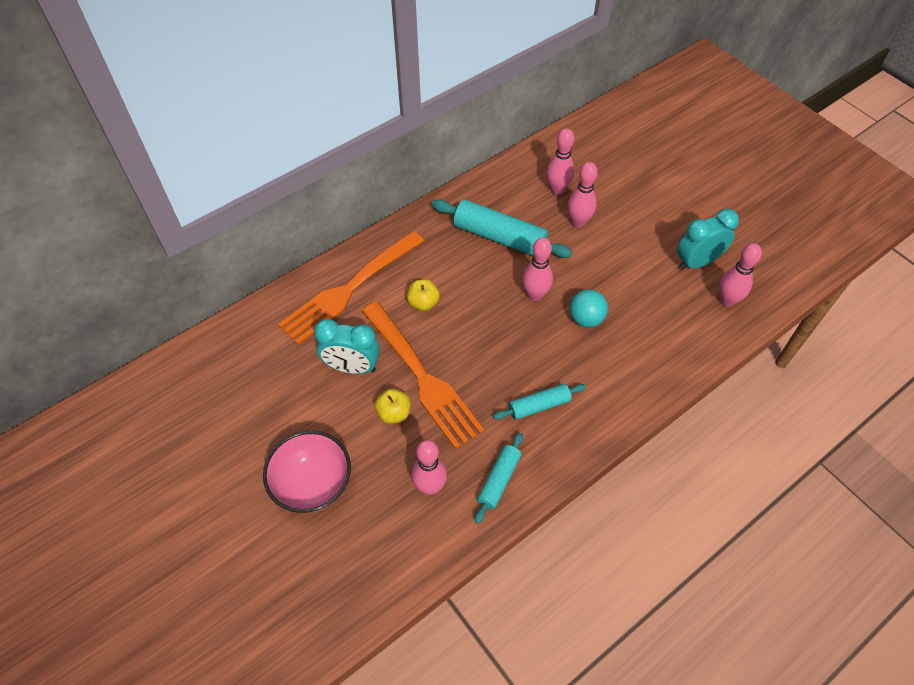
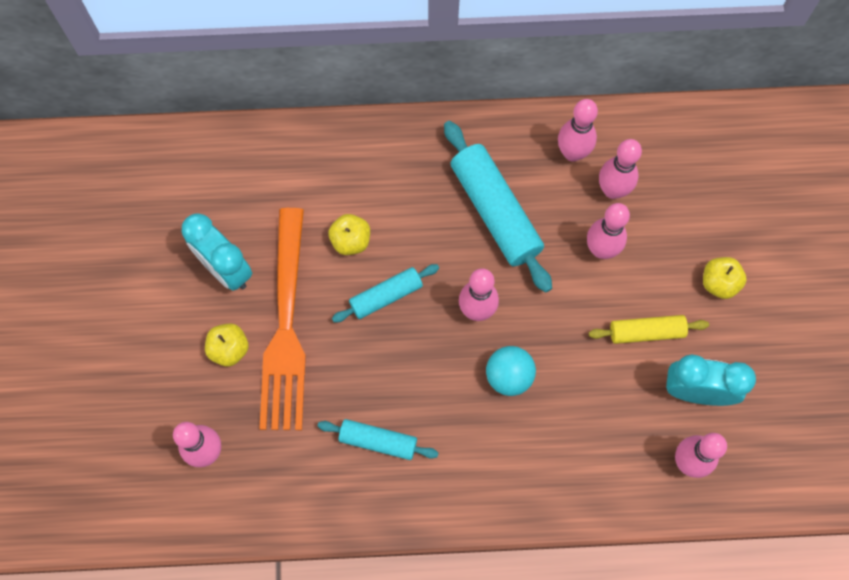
camera: 35 degrees right, 15 degrees up
pink bowl [263,431,351,513] -> none
orange fork [278,231,424,345] -> none
turquoise rolling pin [475,433,523,524] -> turquoise rolling pin moved to [332,264,439,322]
none -> pink bowling pin [558,99,598,162]
none -> yellow rolling pin [589,315,709,344]
none -> yellow apple [703,257,747,299]

